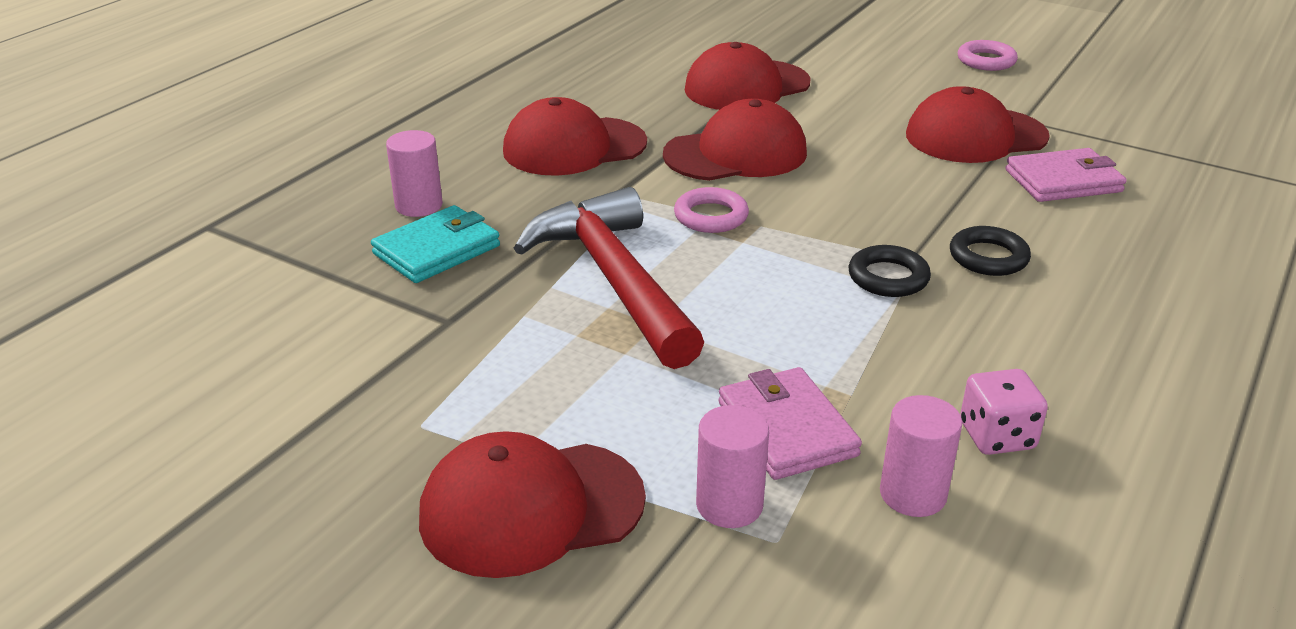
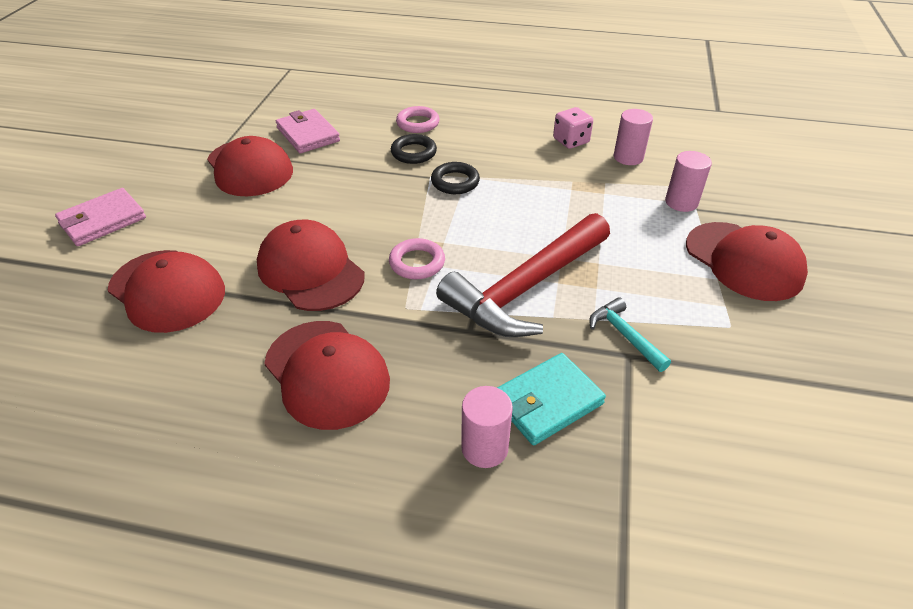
camera: 110 degrees left, 10 degrees up
turquoise wallet [371,205,500,283] -> turquoise wallet turned 60 degrees counterclockwise [497,353,606,445]
pink wallet [718,367,862,480] -> pink wallet moved to [55,188,146,246]
pink ring [958,40,1018,71] -> pink ring moved to [396,106,439,133]
none -> turquoise hammer [589,297,671,372]

